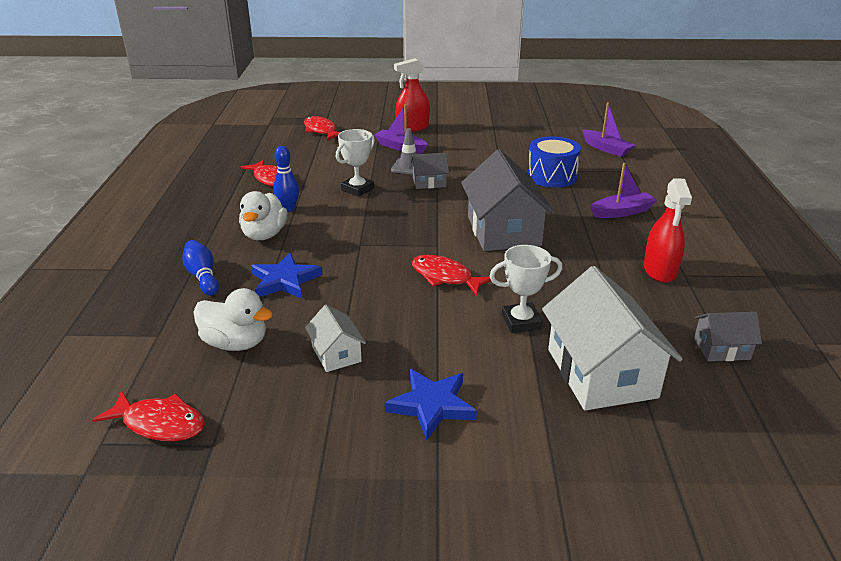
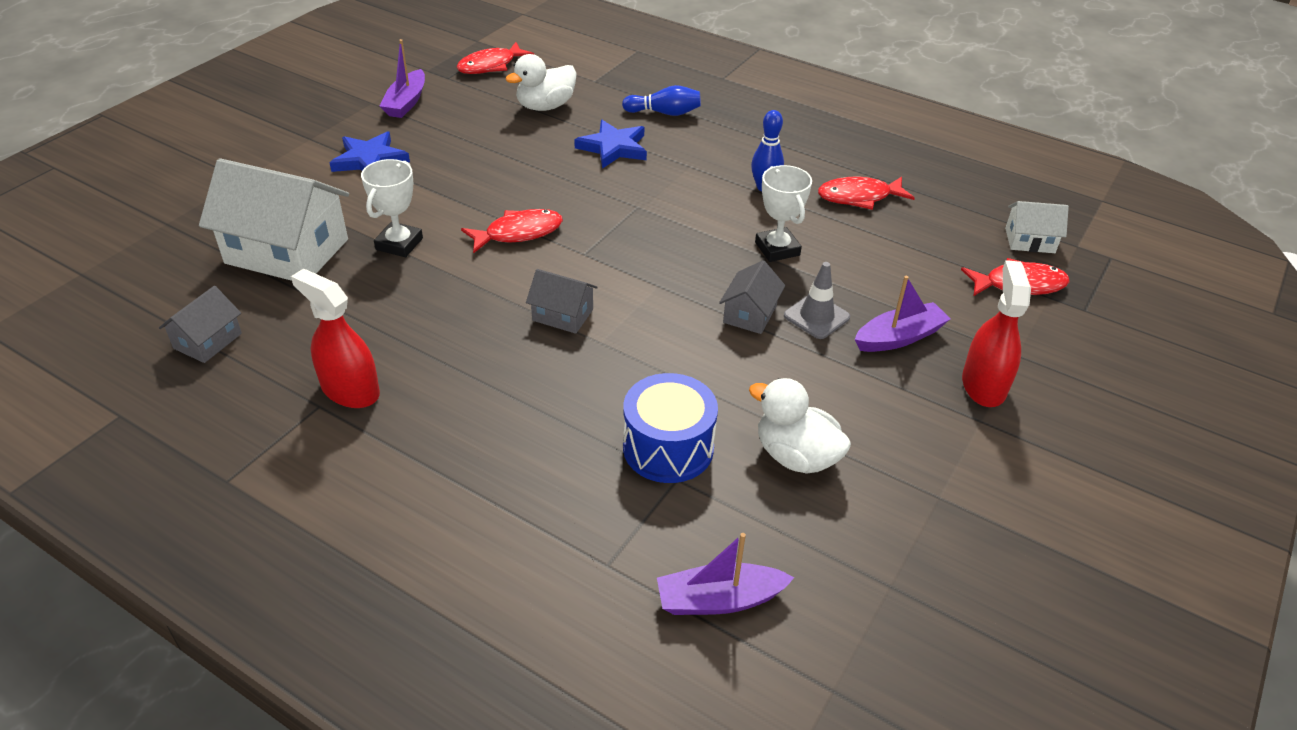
camera: 120 degrees right, 10 degrees up
white duck [239,191,287,240] -> white duck moved to [749,378,851,474]
white house [305,305,366,372] -> white house moved to [1005,201,1069,253]
grey house [461,149,555,251] -> grey house [526,269,598,334], size x0.49
purple boat [590,163,657,218] -> purple boat moved to [380,39,425,118]

